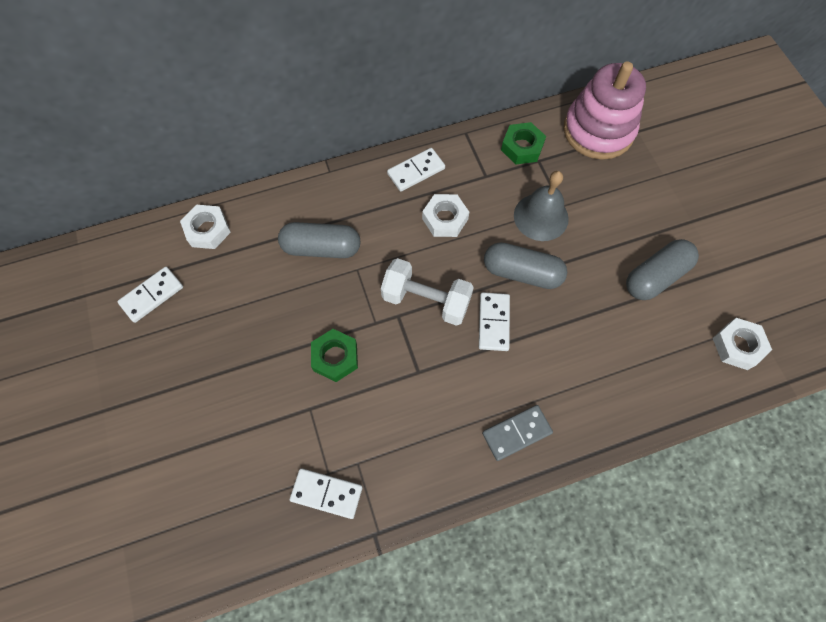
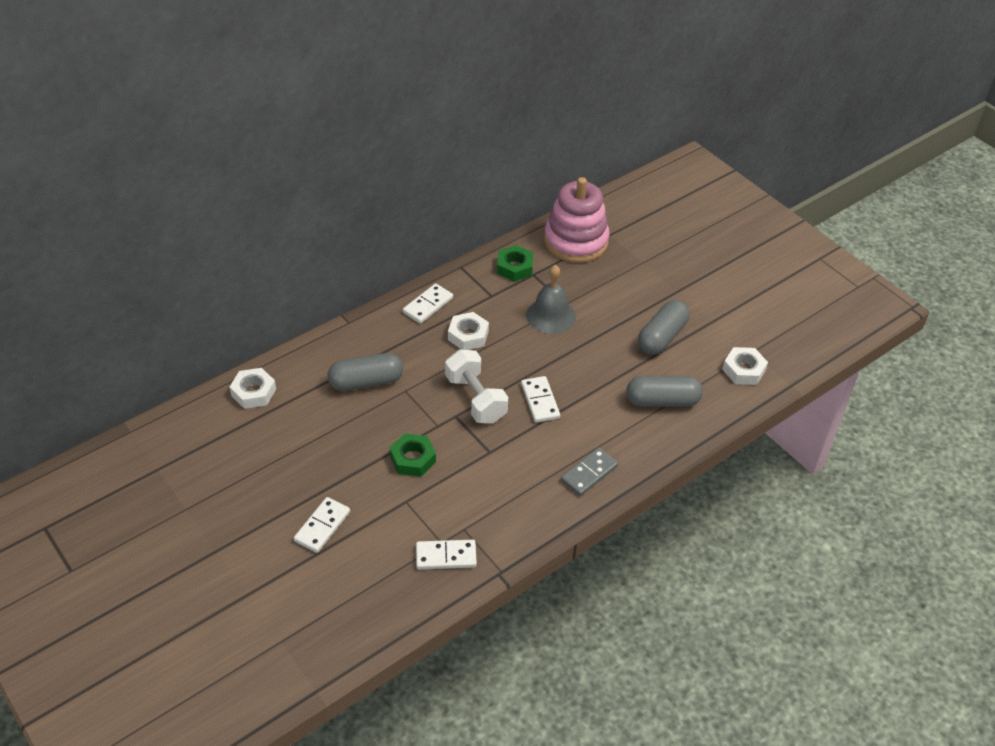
camera: 20 degrees left, 20 degrees down
white domino [117,267,183,323] -> white domino moved to [294,497,350,553]
white dumbbell [381,258,474,326] -> white dumbbell turned 60 degrees clockwise [445,349,508,423]
grey capsule [484,242,567,289] -> grey capsule moved to [626,376,703,407]

